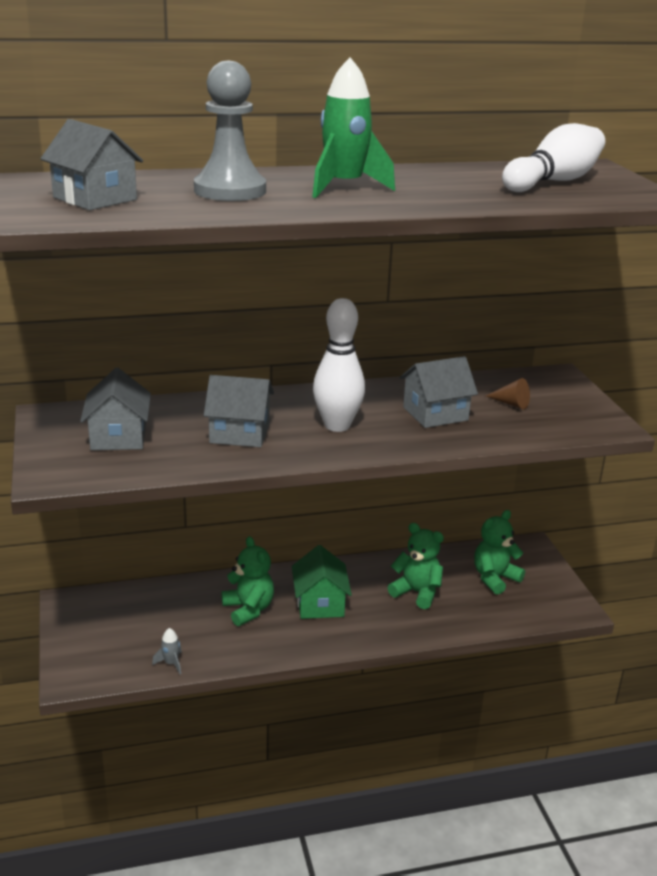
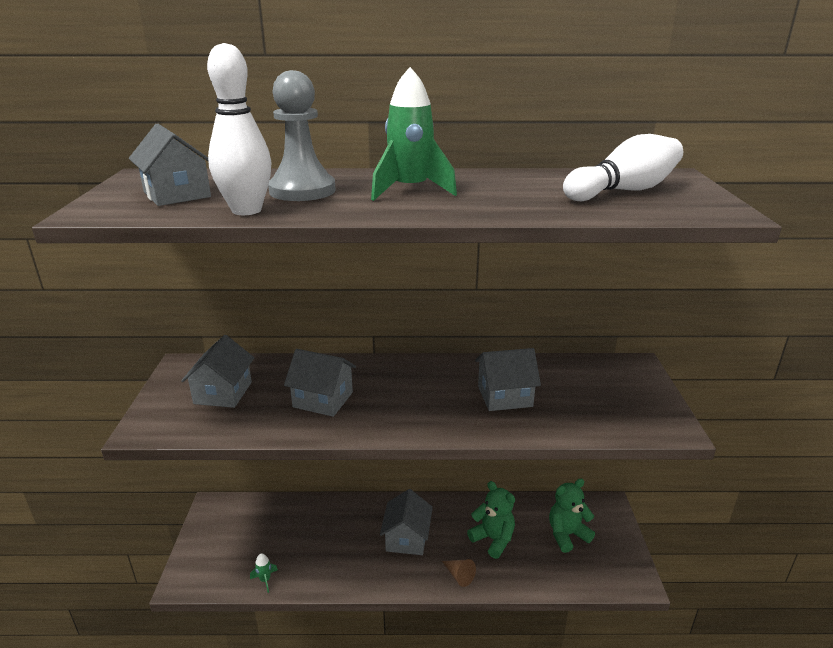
camera: 15 degrees right, 0 degrees up
grey rocket [152,628,182,675] -> green rocket [250,553,278,593]
green teddy bear [221,536,274,626] -> none
green house [292,545,352,619] -> grey house [380,489,433,555]
white bowling pin [313,298,365,432] -> white bowling pin moved to [207,43,272,215]
brown cone [486,378,530,409] -> brown cone moved to [442,559,476,587]

